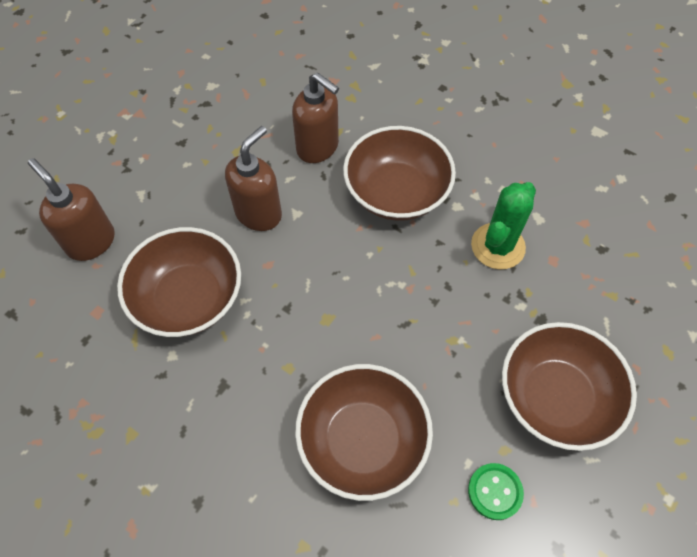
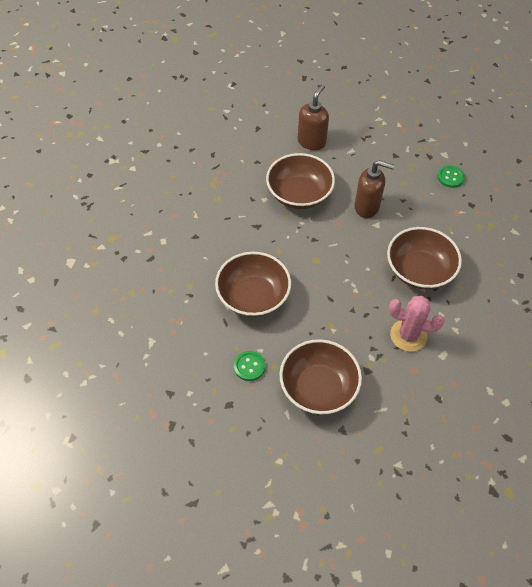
camera: 70 degrees right, 5 degrees down
brown soap dispenser [292,72,339,163] -> none
green cactus [471,182,536,269] -> pink cactus [389,296,444,352]
none -> green button [437,165,465,188]

